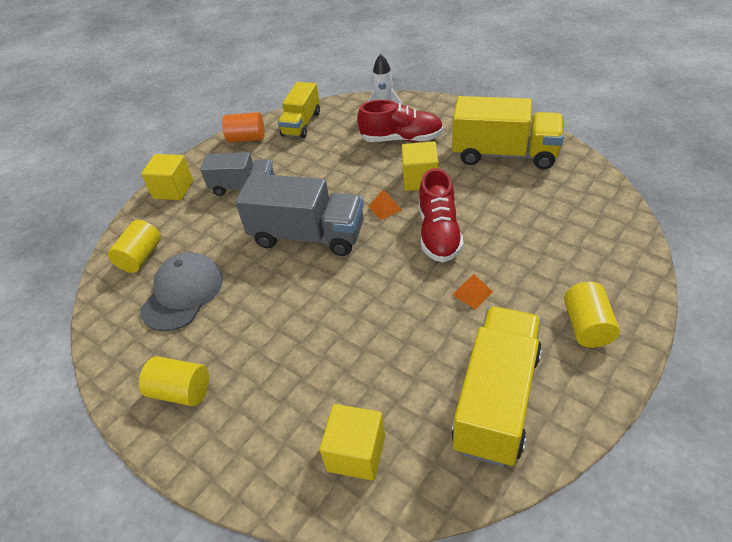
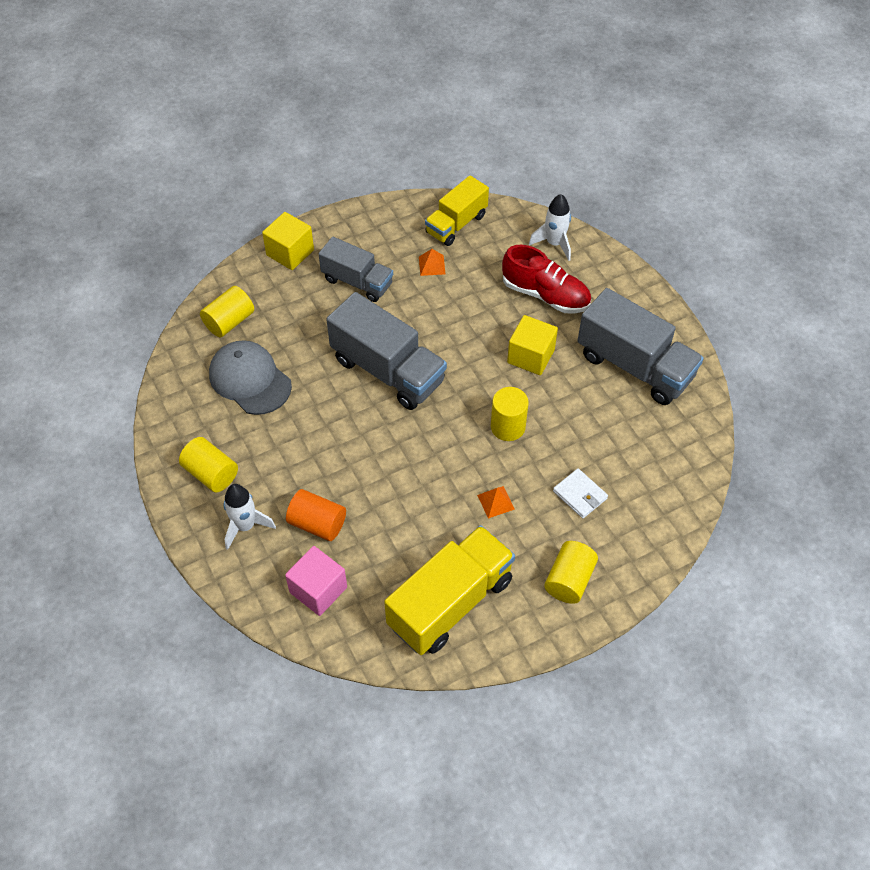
camera: 20 degrees right, 10 degrees up
grey cap [140,252,223,331] -> grey cap turned 90 degrees counterclockwise [209,340,292,415]
orange cylinder [222,112,265,143] -> orange cylinder moved to [286,489,346,541]
yellow cube [320,404,385,481] -> pink cube [285,546,347,616]
orange pyramid [368,189,402,220] -> orange pyramid moved to [419,249,446,276]
red shoe [419,168,464,262] -> yellow cylinder [491,387,529,441]
yellow truck [452,96,564,169] -> grey truck [578,288,704,405]
none -> white rocket [224,484,276,550]
none -> white wallet [553,468,608,518]

